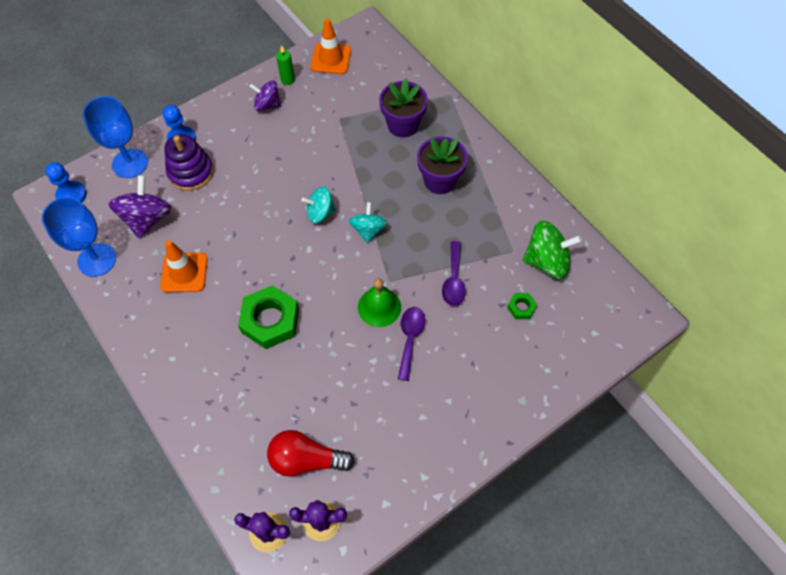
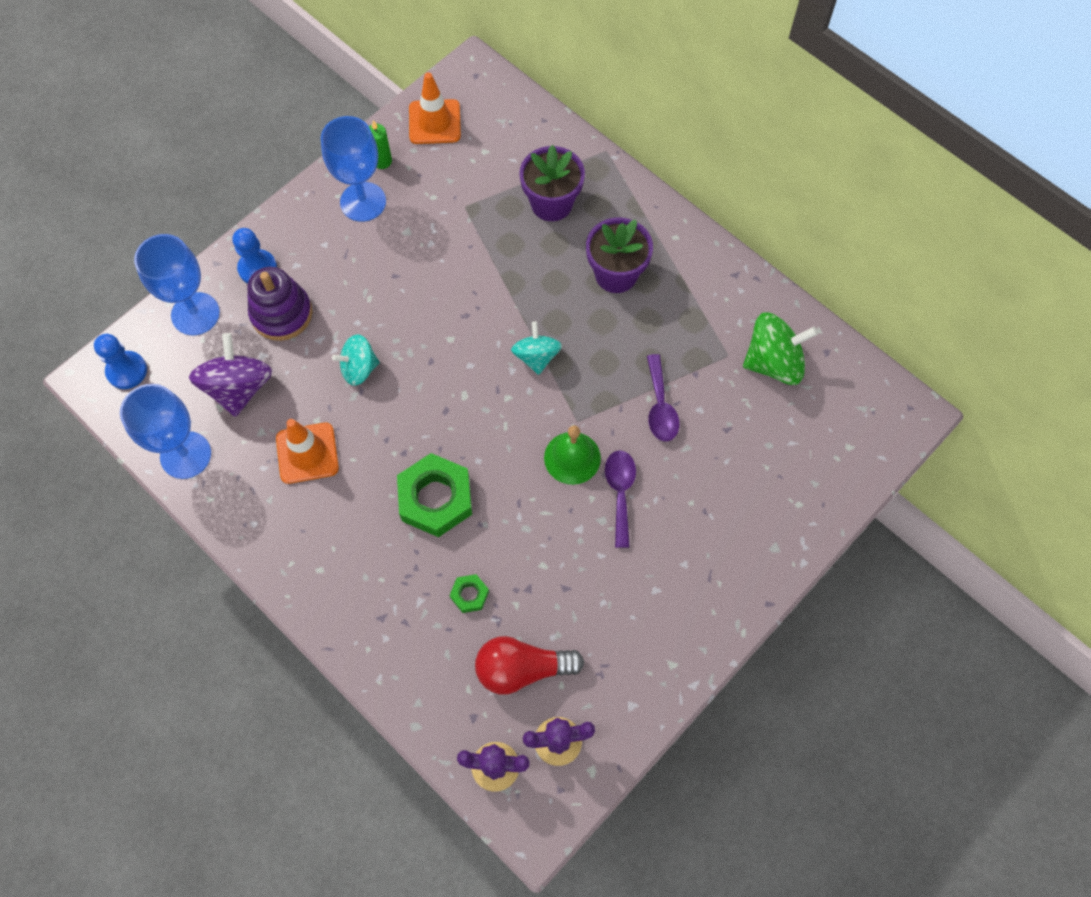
camera: 10 degrees left, 5 degrees up
purple spinning top [249,81,281,111] -> blue goblet [321,116,386,222]
turquoise spinning top [302,187,336,223] -> turquoise spinning top moved to [332,334,380,386]
green nut [507,293,537,319] -> green nut moved to [449,574,489,613]

